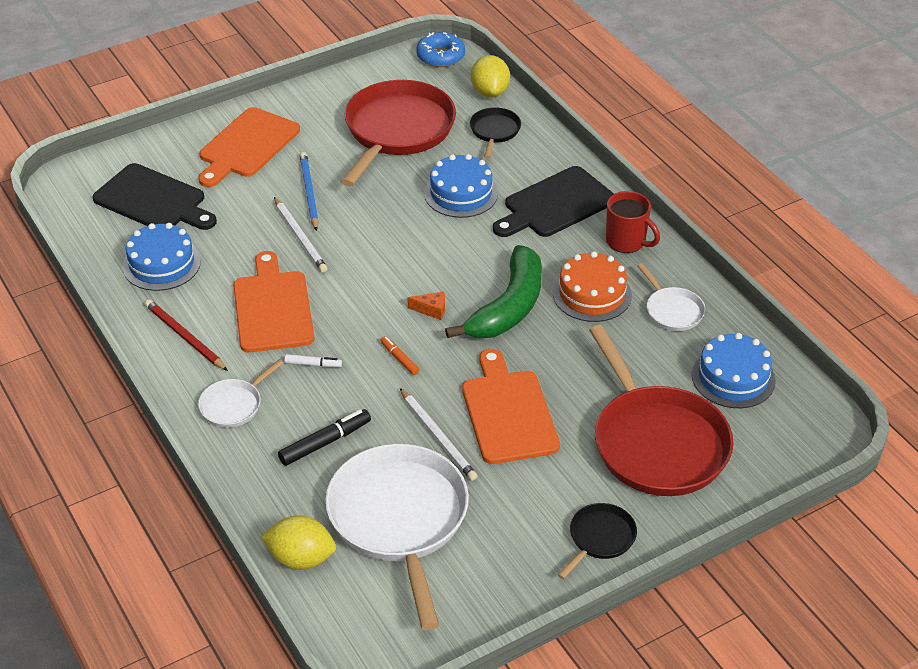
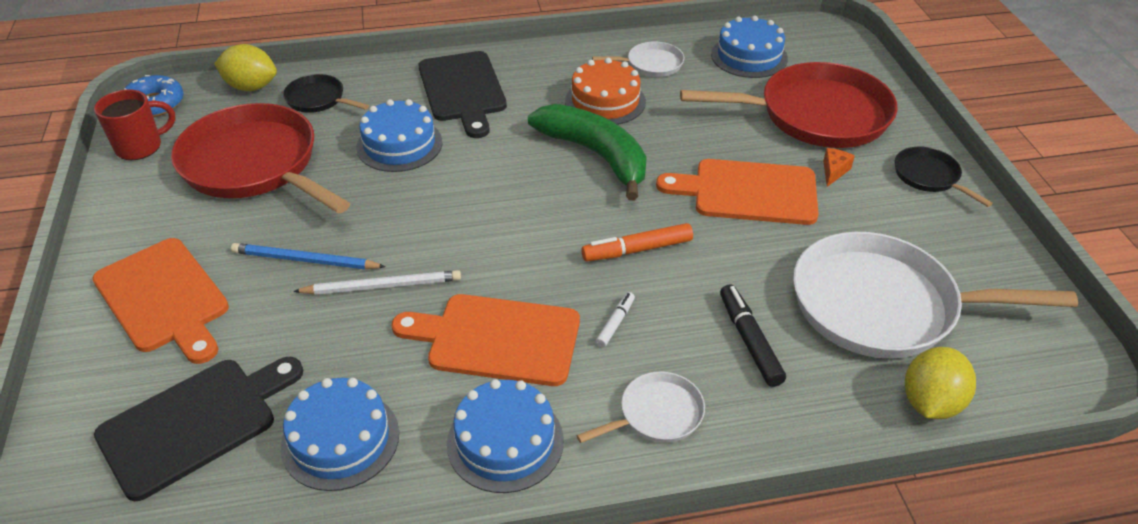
camera: 70 degrees left, 0 degrees up
red pencil [145,299,228,371] -> blue cake [447,379,564,493]
white pan [198,359,283,428] -> white pan turned 90 degrees counterclockwise [576,372,705,443]
orange marker [380,336,419,375] -> orange marker [581,223,693,261], size x1.69
white pencil [400,388,477,481] -> none
orange cheese [408,291,445,320] -> orange cheese moved to [823,148,855,187]
red mug [606,191,660,253] -> red mug moved to [94,89,176,160]

